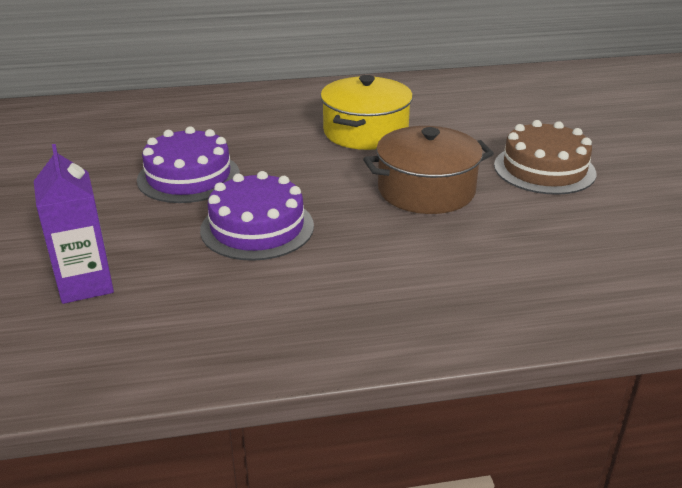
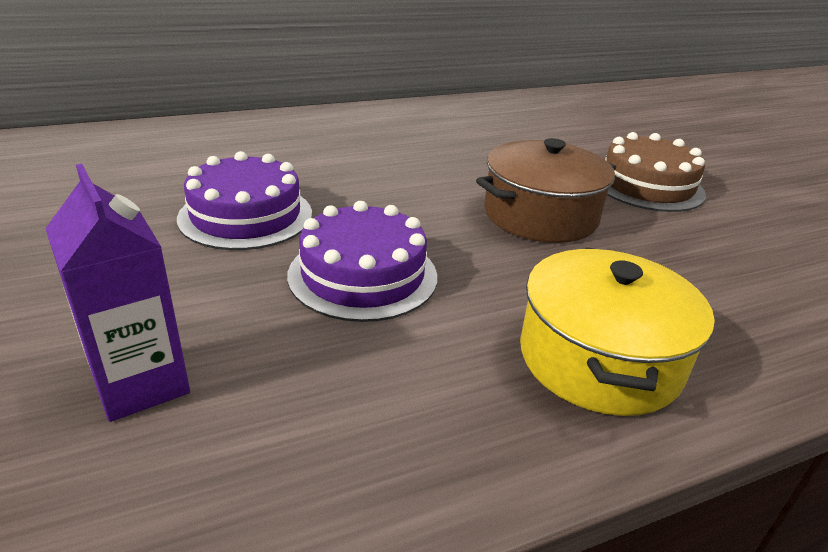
camera: 15 degrees left, 0 degrees up
yellow pot [320,75,413,150] -> yellow pot moved to [520,248,715,416]

